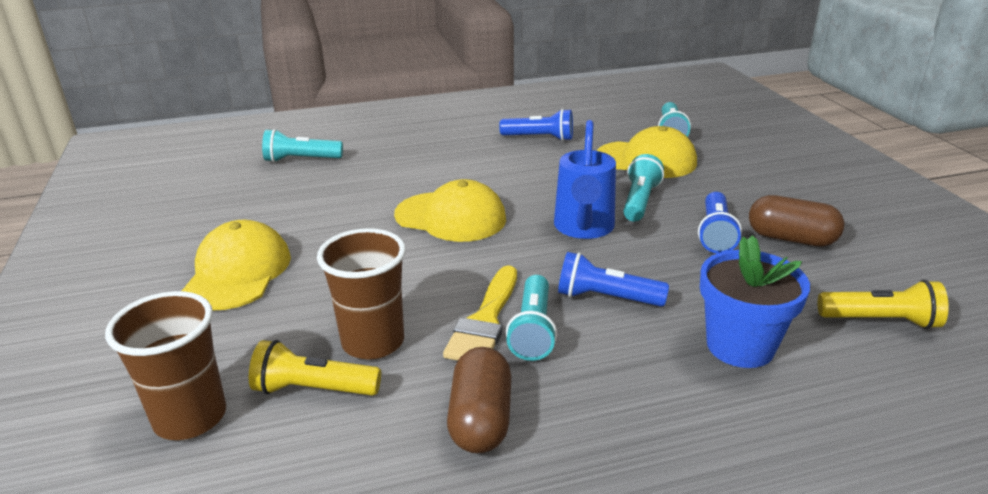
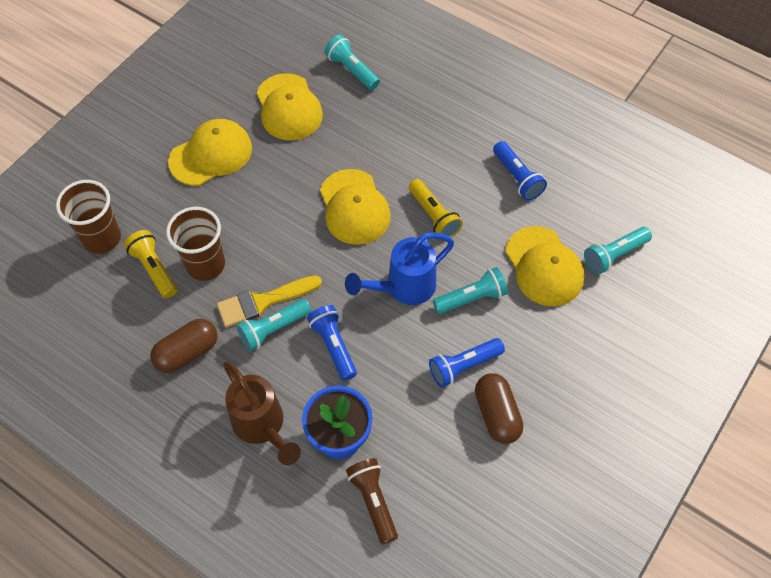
camera: 50 degrees right, 30 degrees up
yellow flashlight [818,280,949,329] -> yellow flashlight moved to [409,179,463,237]
none -> brown watering can [223,361,301,465]
none -> yellow cap [257,73,323,140]
none -> brown flashlight [346,458,398,544]

